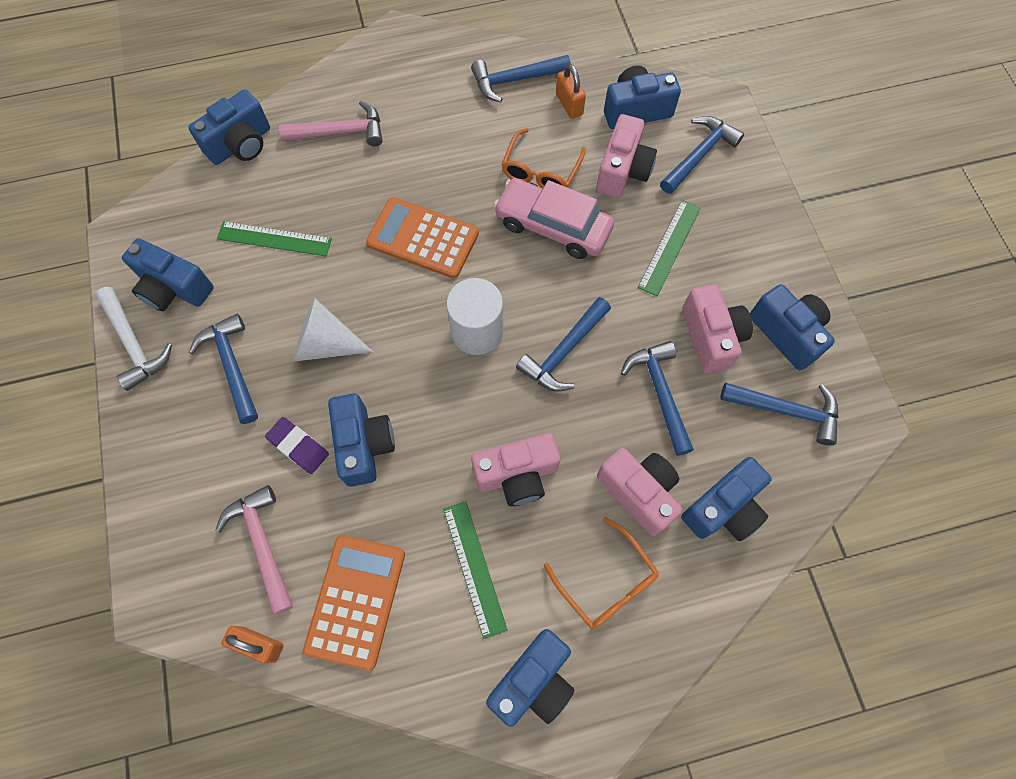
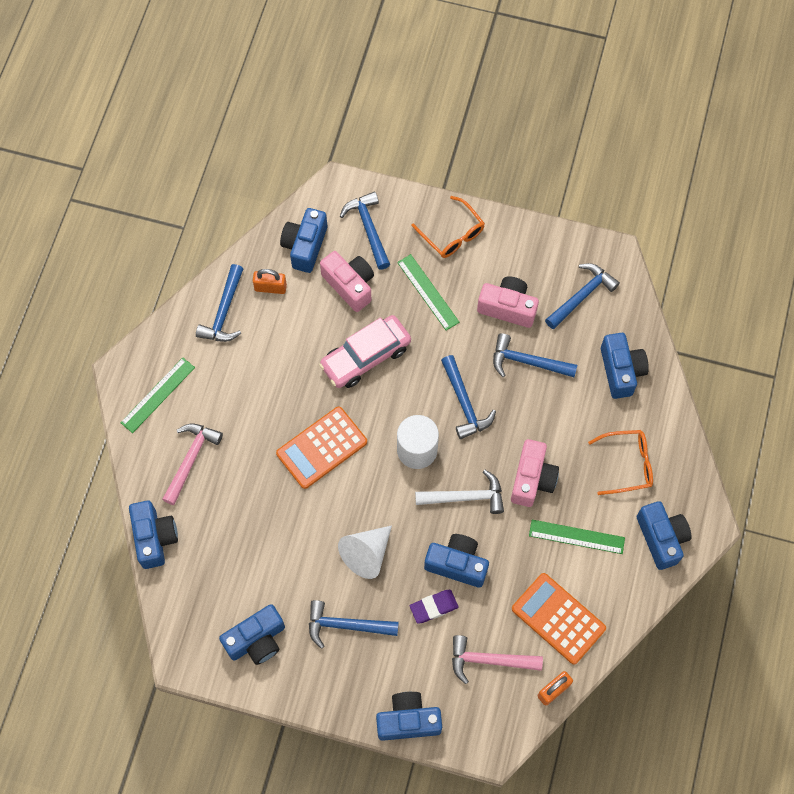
camera: 60 degrees left, 0 degrees up
white hammer [95,287,172,391] -> white hammer moved to [415,470,504,514]
green ruler [217,221,332,256] -> green ruler moved to [120,358,195,433]
orange glasses [501,128,586,188] -> orange glasses moved to [411,196,485,258]
pink camera [597,448,682,536] -> none
blue camera [750,284,835,370] -> blue camera moved to [376,692,442,741]

